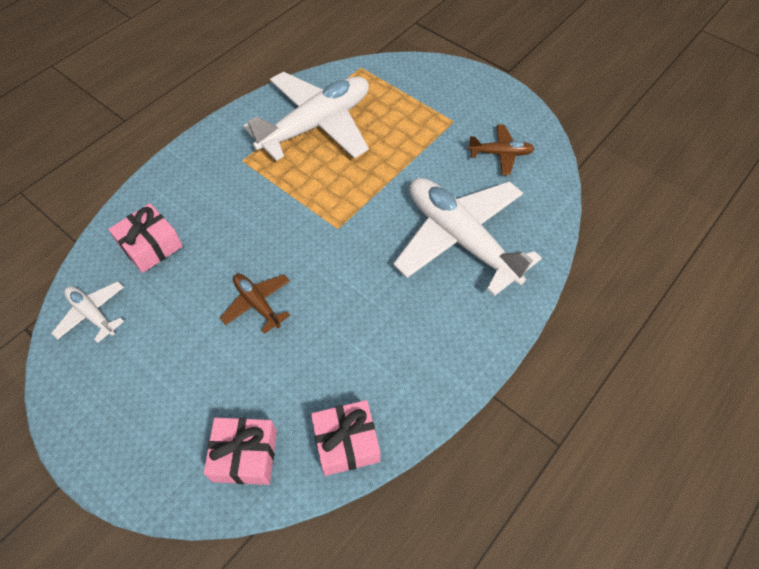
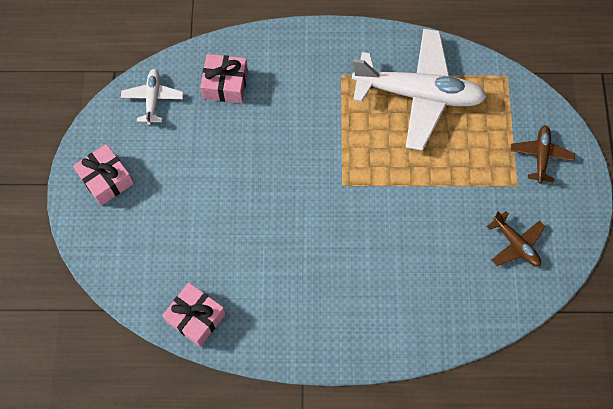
camera: 50 degrees right, 10 degrees up
pink gift [204,418,277,485] -> pink gift moved to [73,144,134,206]
brown plane [220,274,290,334] -> brown plane moved to [511,125,575,184]
white plane [393,178,542,296] -> none

